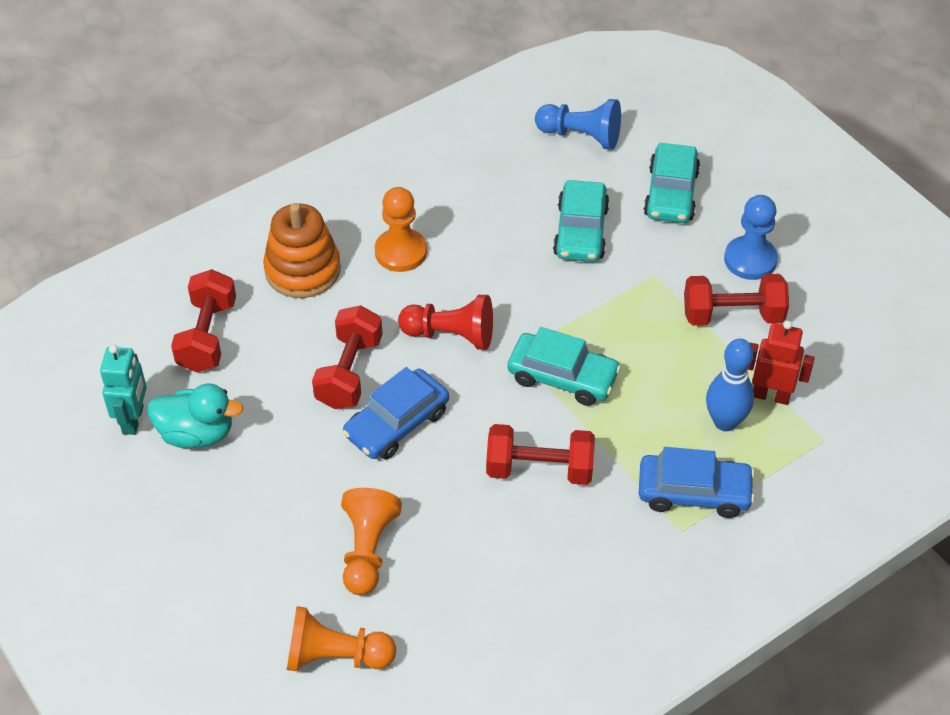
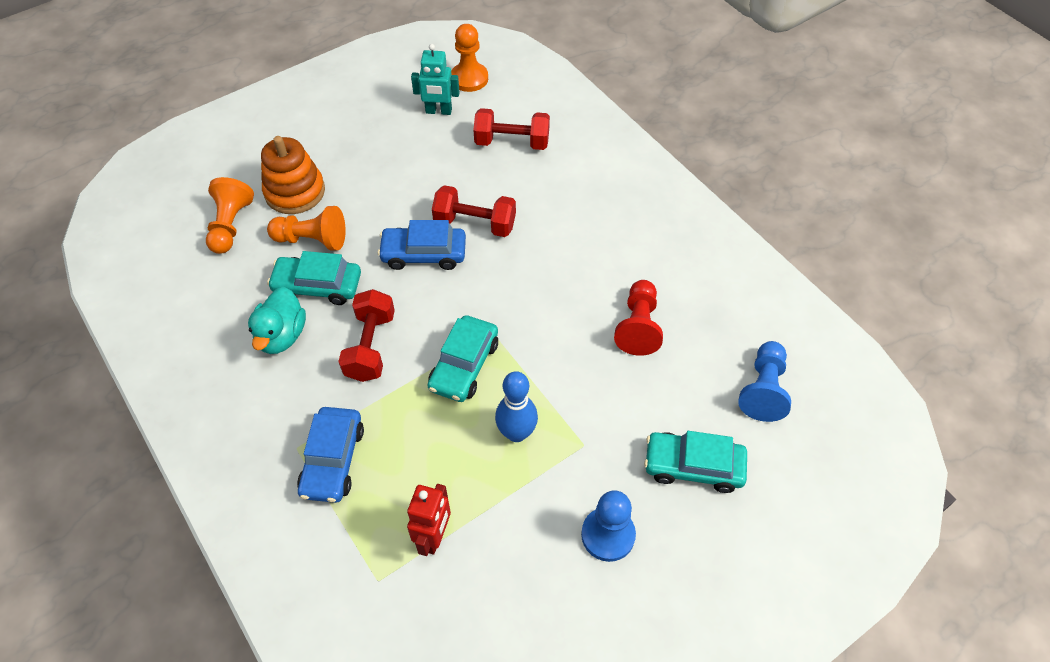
camera: 90 degrees right, 5 degrees up
turquoise duck [147,384,243,448] -> turquoise duck moved to [248,287,306,354]
orange stacking toy [263,203,341,298] -> orange stacking toy moved to [261,136,325,214]
blue car [343,367,449,460] -> blue car turned 45 degrees counterclockwise [378,220,466,270]
orange pawn [375,187,427,272] -> orange pawn moved to [451,24,488,92]
red pawn [398,295,493,350] -> red pawn moved to [614,280,663,356]
turquoise car [553,180,610,262] -> turquoise car moved to [267,251,361,305]
red dumbbell [684,274,789,326] -> none
blue bowling pin [706,339,754,431] -> blue bowling pin moved to [495,371,538,442]

